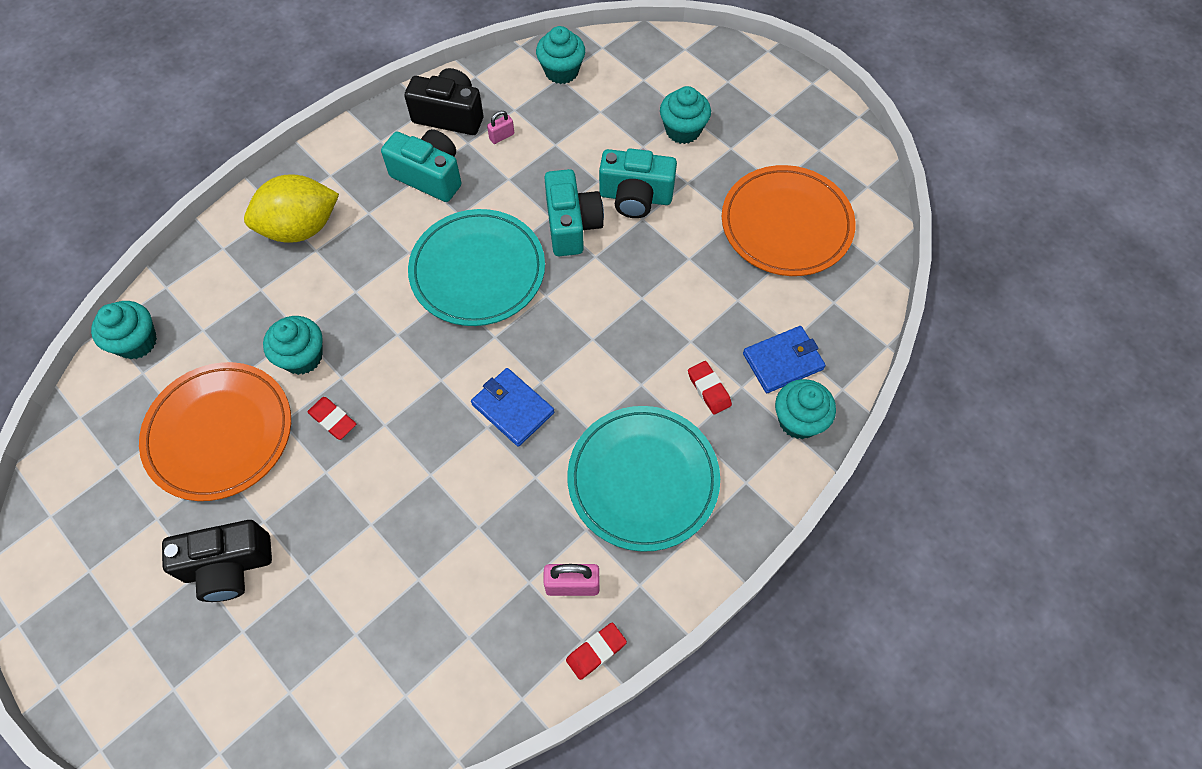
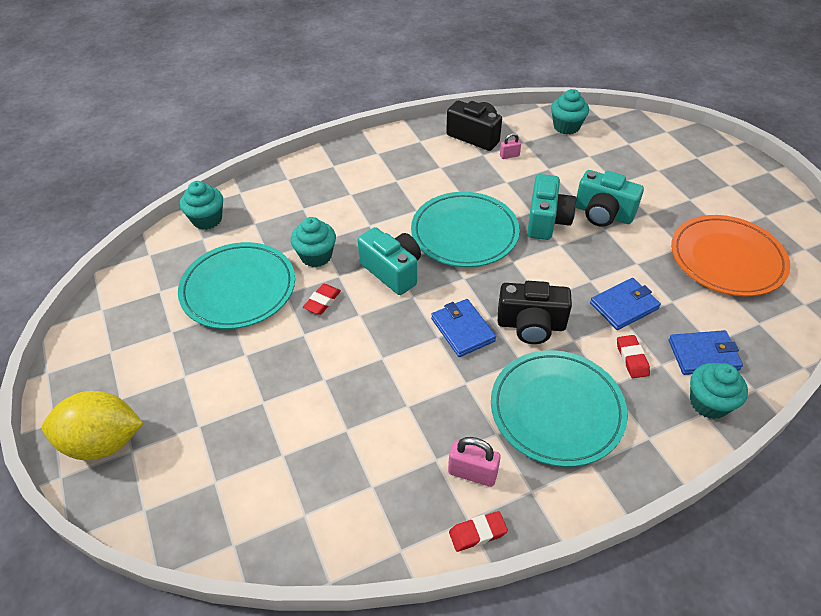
camera: 20 degrees right, 15 degrees down
orange plate [139,362,291,501] -> turquoise plate [178,242,295,329]
black camera [162,520,272,602] -> black camera moved to [498,281,572,344]
yellow lemon [244,174,339,243] -> yellow lemon moved to [42,391,143,460]
red eraser [307,397,356,440] -> red eraser turned 60 degrees clockwise [303,284,341,315]
turquoise camera [381,129,461,202] -> turquoise camera moved to [357,227,421,295]
turquoise cupcake [660,86,711,144] -> none
none -> blue wallet [590,278,661,330]

